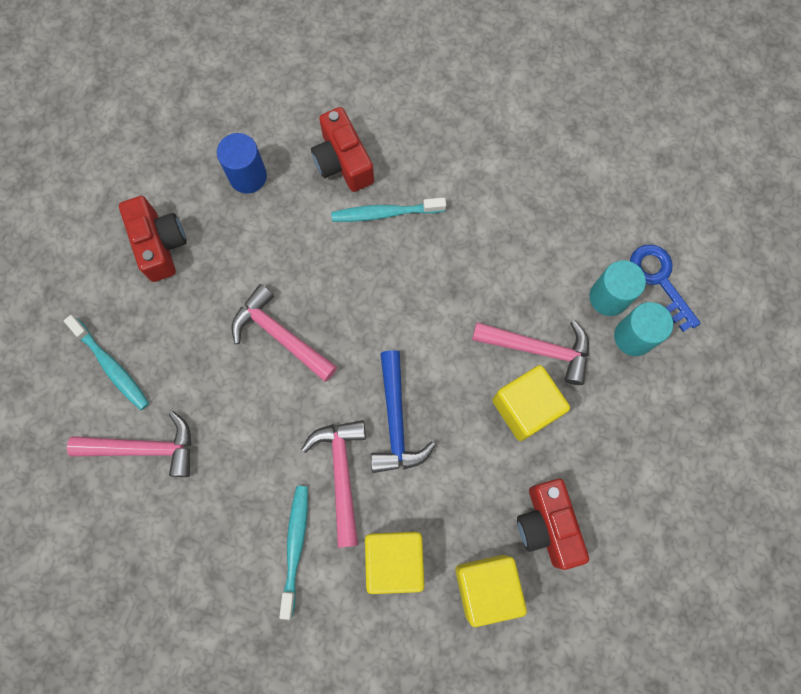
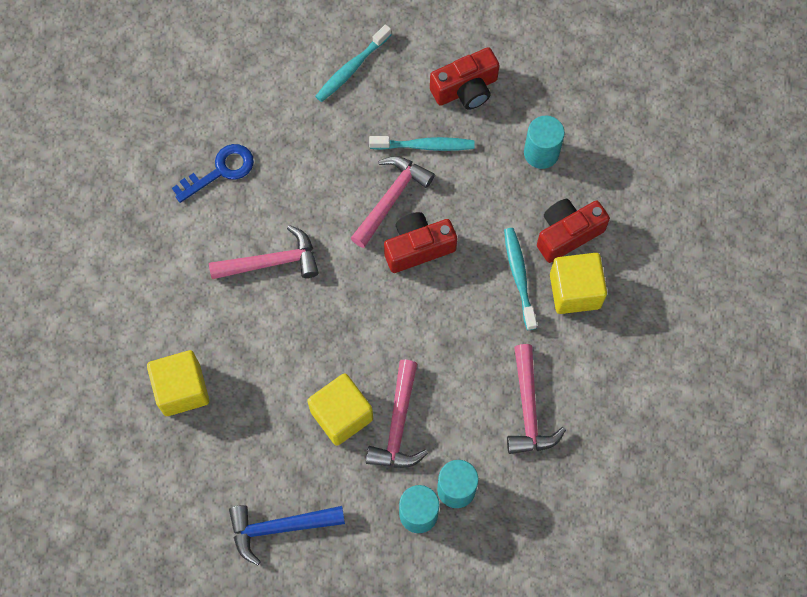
camera: 85 degrees right, 5 degrees down
pink hammer [67,411,192,477] -> pink hammer moved to [507,344,566,454]
blue cylinder [217,133,267,193] -> turquoise cylinder [524,116,565,169]
turquoise toothbrush [279,486,308,620] -> turquoise toothbrush moved to [369,136,475,151]
yellow cube [365,532,424,594] -> yellow cube moved to [550,253,607,314]
blue hammer [371,350,435,473] -> blue hammer moved to [229,505,345,566]
red camera [517,479,589,570] -> red camera moved to [384,212,457,273]
blue key [630,245,701,332] -> blue key moved to [172,144,254,203]

